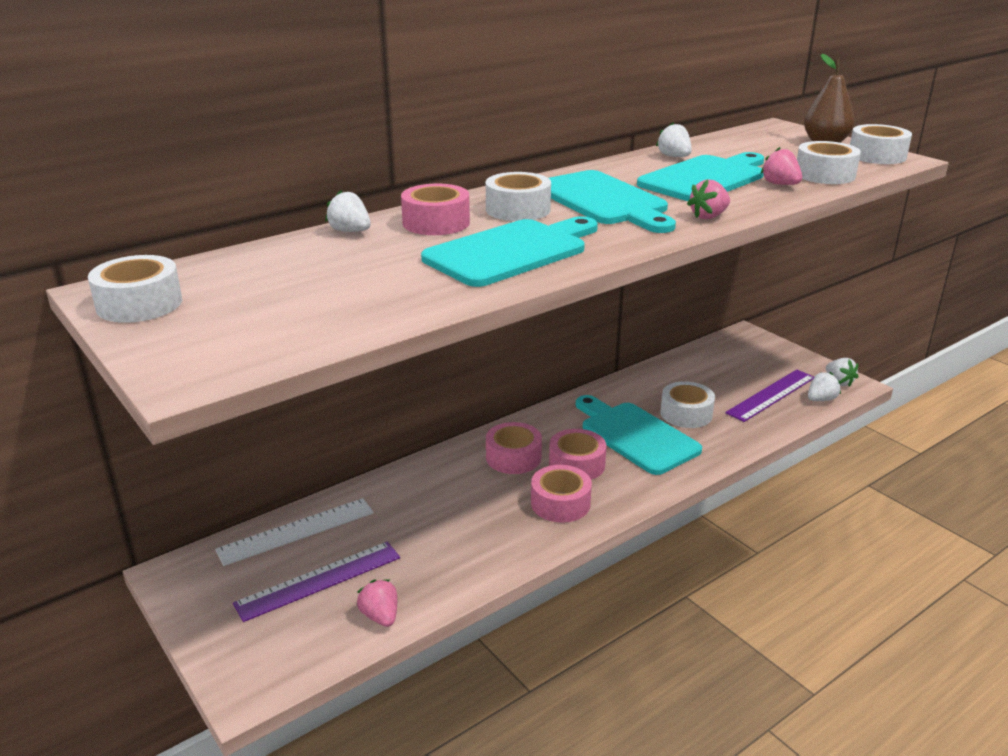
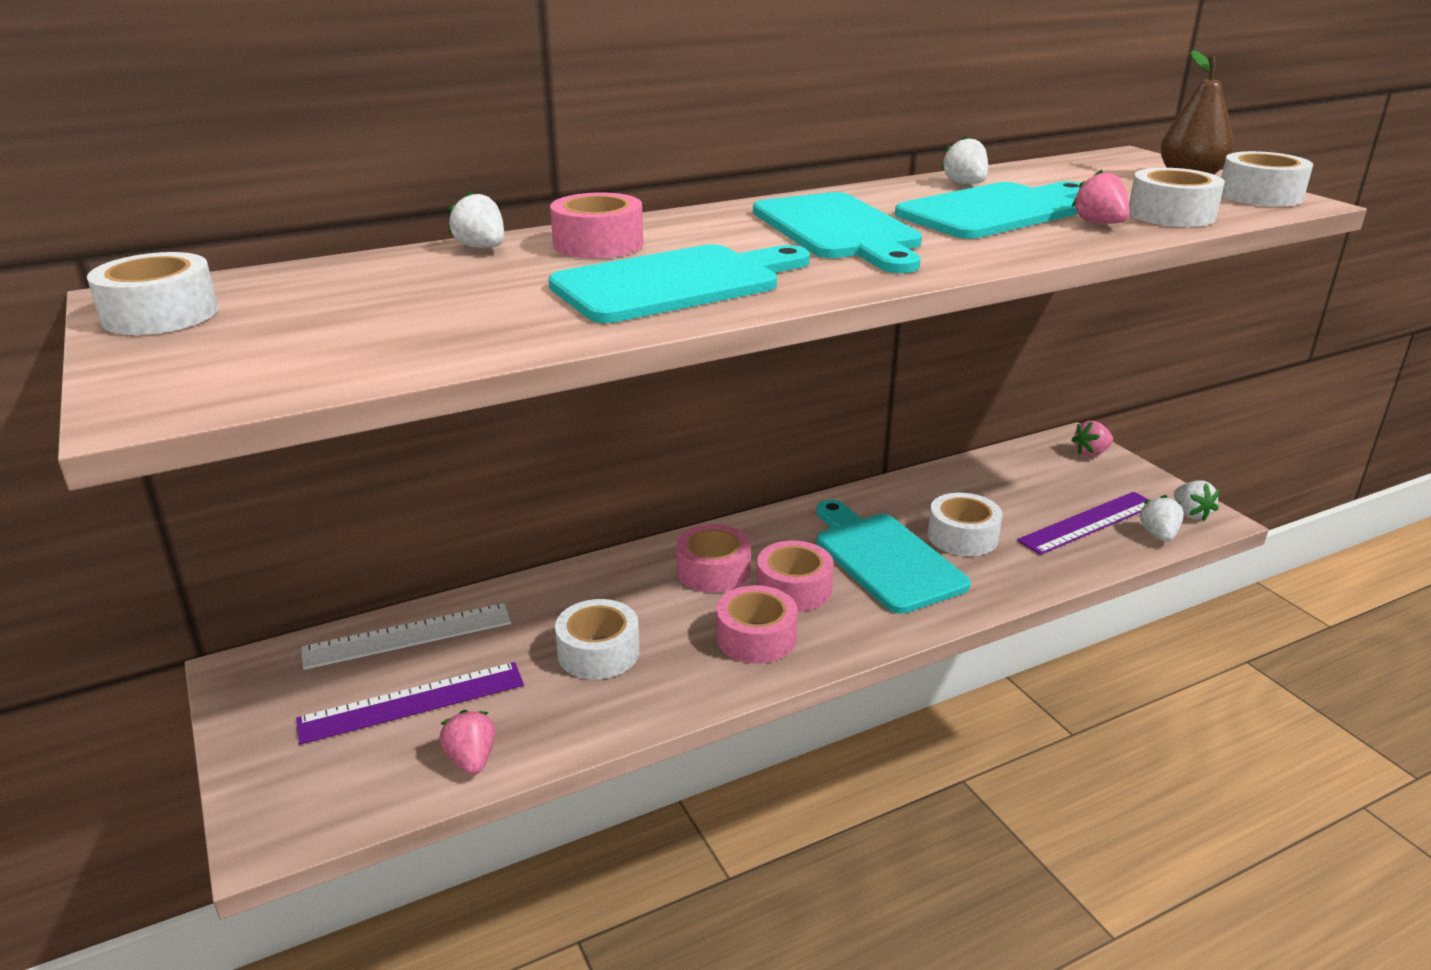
camera: 10 degrees right, 0 degrees up
white tape [486,172,551,221] -> white tape moved to [555,599,640,679]
pink strawberry [687,179,730,219] -> pink strawberry moved to [1071,421,1113,457]
white strawberry [808,372,841,401] -> white strawberry turned 60 degrees counterclockwise [1139,495,1184,542]

